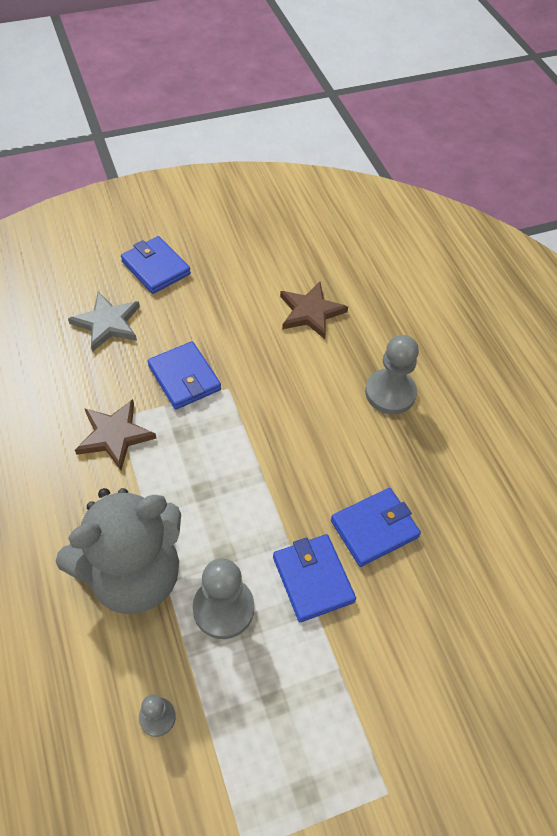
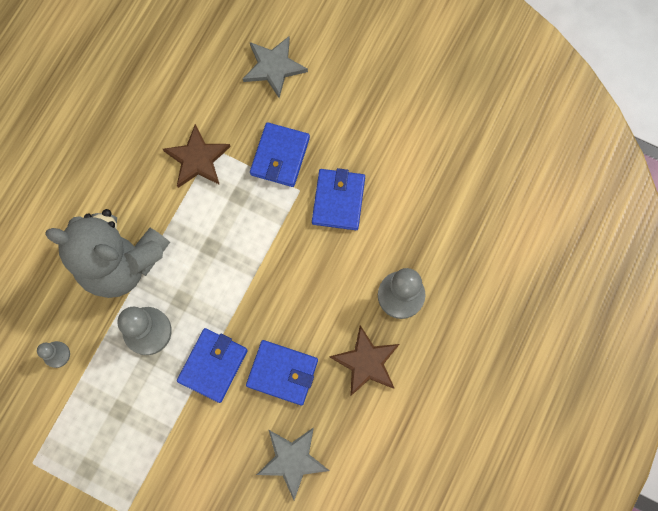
camera: 50 degrees right, 20 degrees up
blue wallet [121,236,191,294] -> blue wallet moved to [312,168,365,230]
brown star [280,282,348,339] -> brown star moved to [329,326,400,396]
none -> grey star [256,427,330,500]

